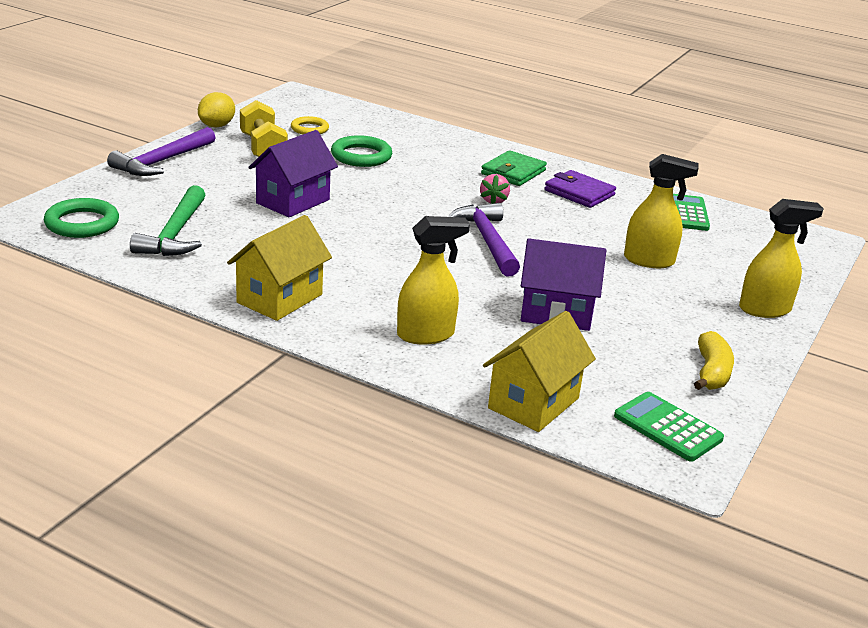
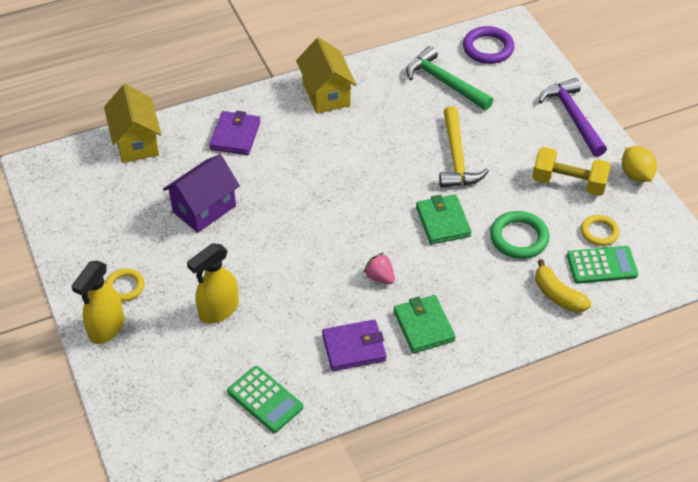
camera: 130 degrees right, 20 degrees up
green ring [44,198,119,238] -> purple ring [463,26,514,64]
purple house [248,130,338,217] -> yellow hammer [439,106,489,188]
yellow spray bottle [397,216,470,345] -> purple wallet [209,111,260,155]
purple hammer [448,203,520,277] -> none
green calculator [614,392,724,462] -> green calculator moved to [567,246,638,284]
yellow banana [694,331,734,390] -> yellow banana moved to [535,259,591,313]
none -> yellow ring [105,268,145,302]
none -> green wallet [416,194,472,244]

